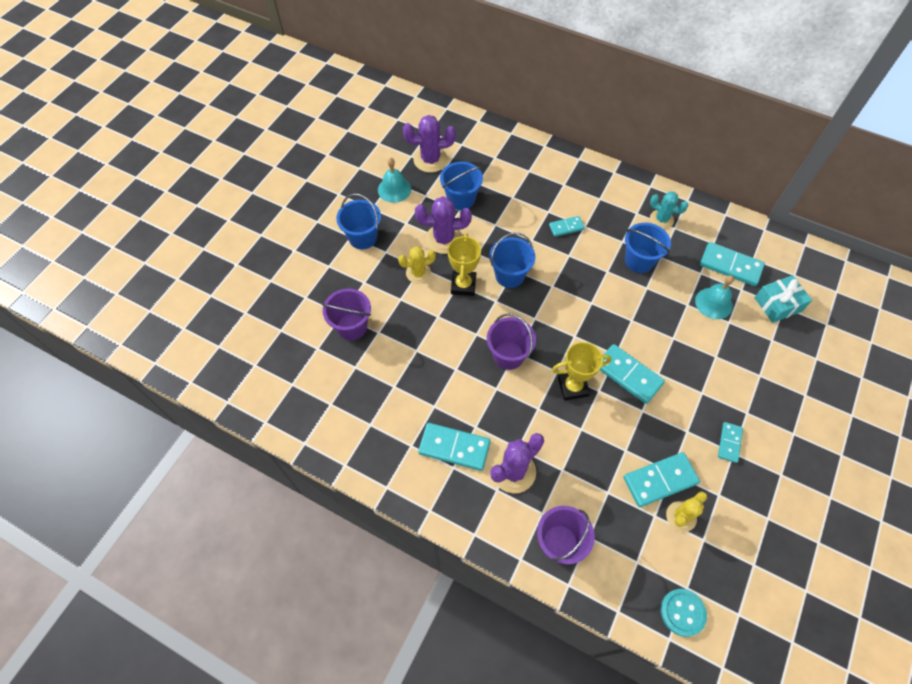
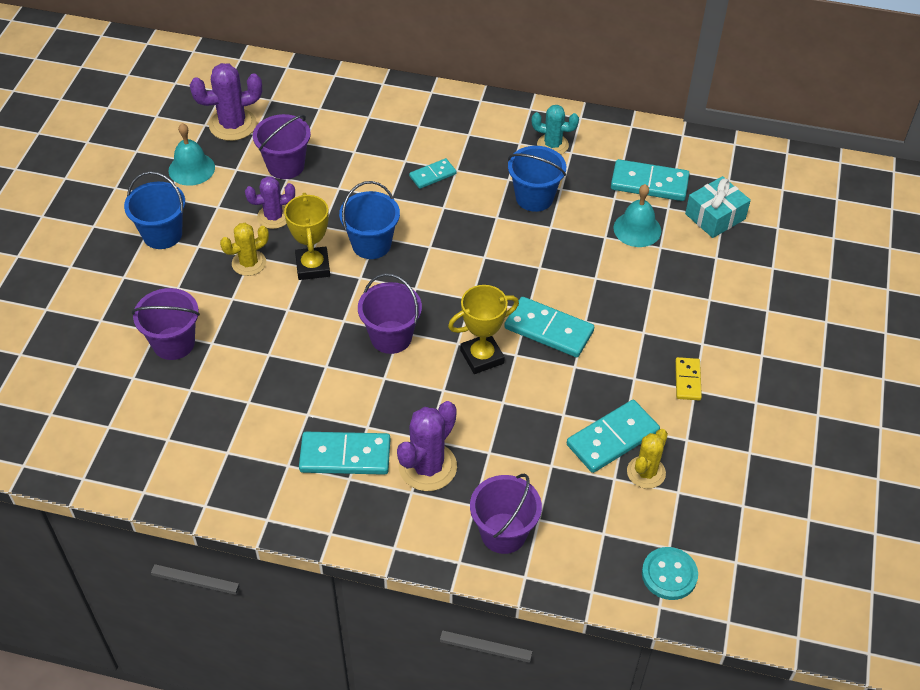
camera: 15 degrees left, 10 degrees down
purple cactus [415,196,472,254] -> purple cactus [245,176,295,229], size x0.66
blue bucket [440,162,483,210] -> purple bucket [253,114,311,179]
turquoise domino [718,422,743,463] -> yellow domino [675,357,702,400]

